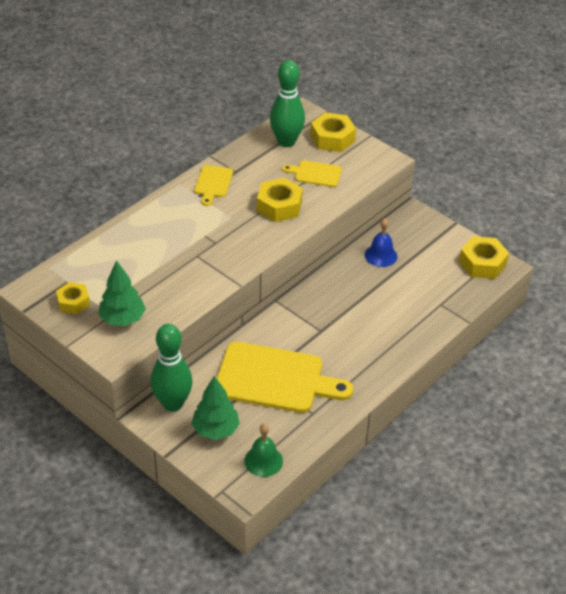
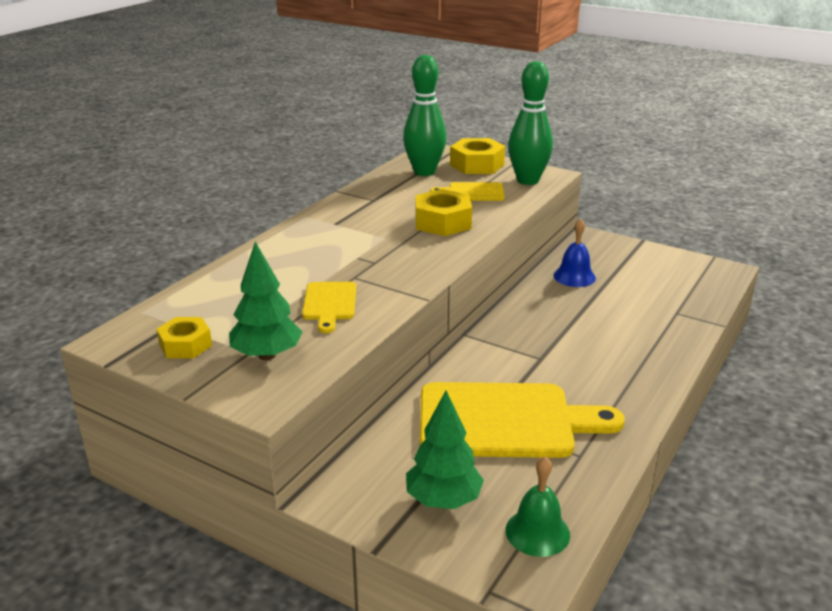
camera: 10 degrees left, 15 degrees down
green bowling pin [151,324,193,412] -> green bowling pin moved to [508,61,553,185]
yellow cutting board [194,165,233,206] -> yellow cutting board moved to [302,282,356,333]
yellow nut [459,236,509,279] -> none

